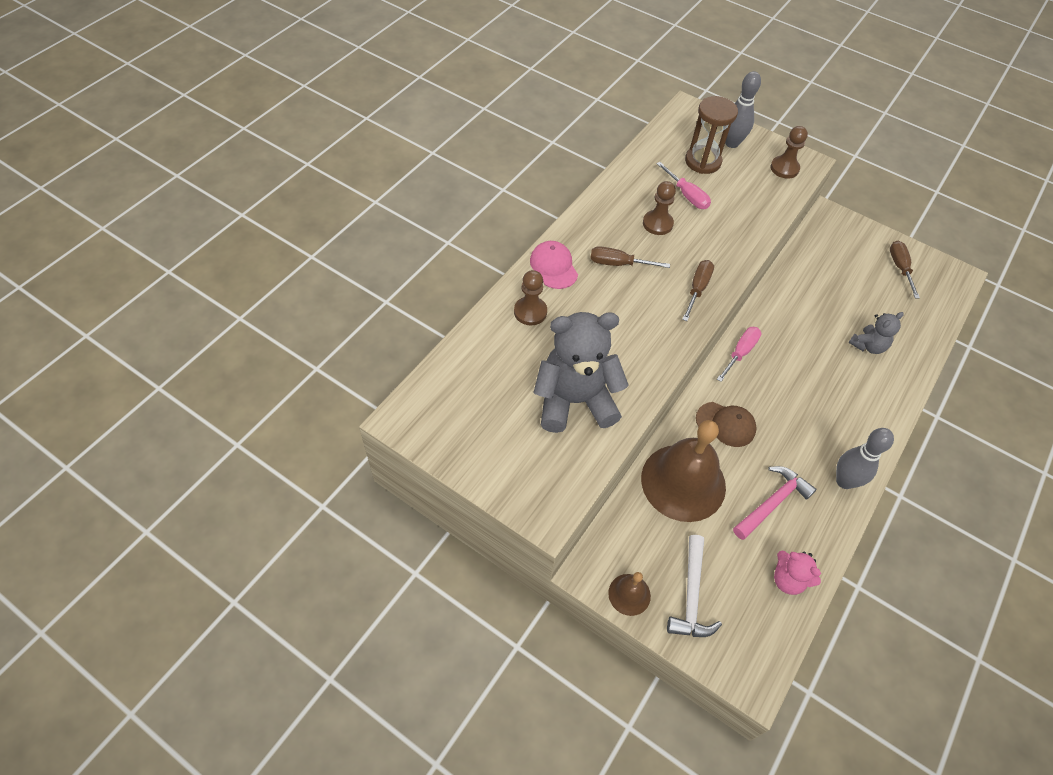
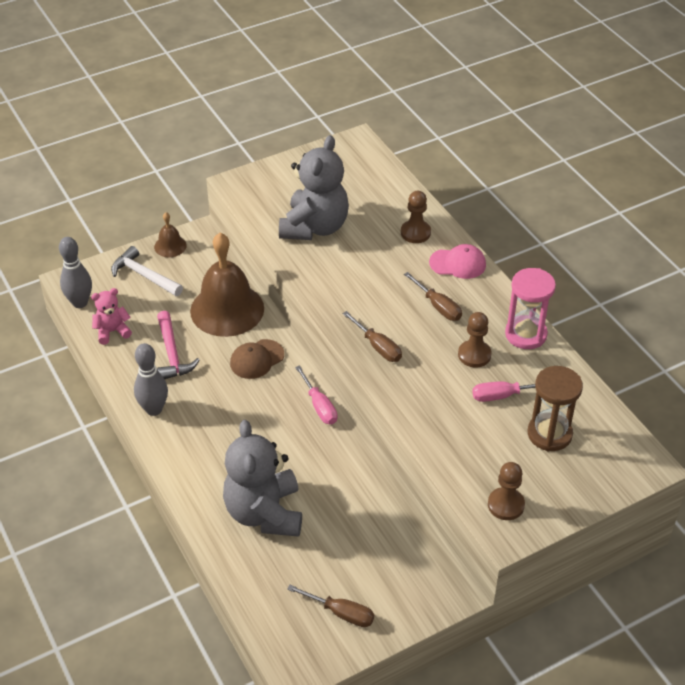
camera: 120 degrees right, 10 degrees down
brown screwdriver [590,246,670,268] -> brown screwdriver turned 105 degrees clockwise [404,272,462,321]
grey bowling pin [725,71,761,148] -> grey bowling pin moved to [59,237,92,308]
grey teddy bear [848,312,904,354] -> grey teddy bear [223,420,302,537], size x2.00
none -> pink hourglass [505,268,556,349]

